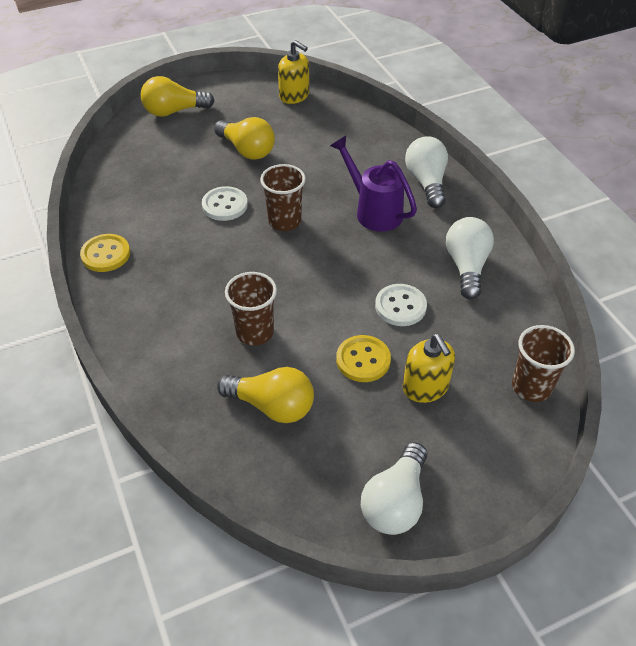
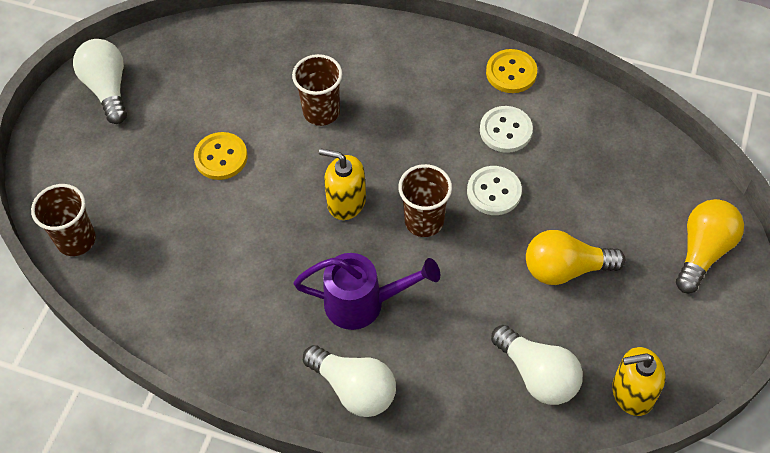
camera: 135 degrees right, 10 degrees up
yellow light bulb [217,367,314,423] -> none
white button [375,284,427,326] -> white button moved to [480,106,533,153]
yellow soap dispenser [403,334,455,403] -> yellow soap dispenser moved to [319,149,366,220]
white light bulb [446,217,494,299] -> white light bulb moved to [491,325,583,405]

